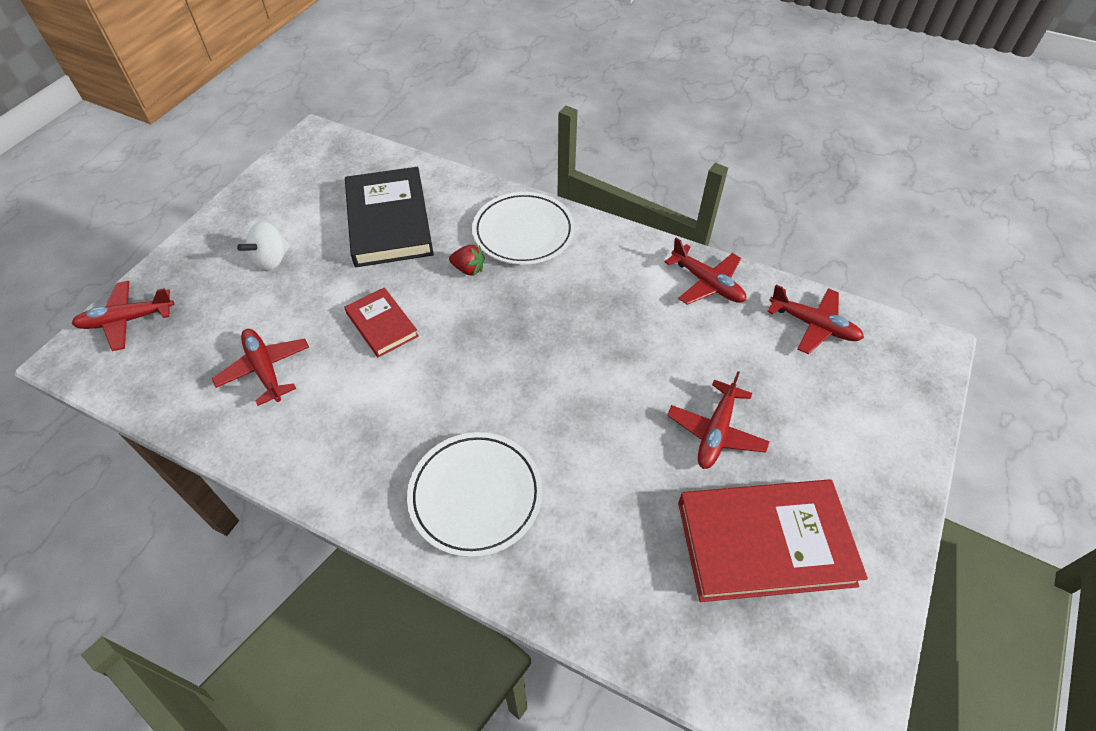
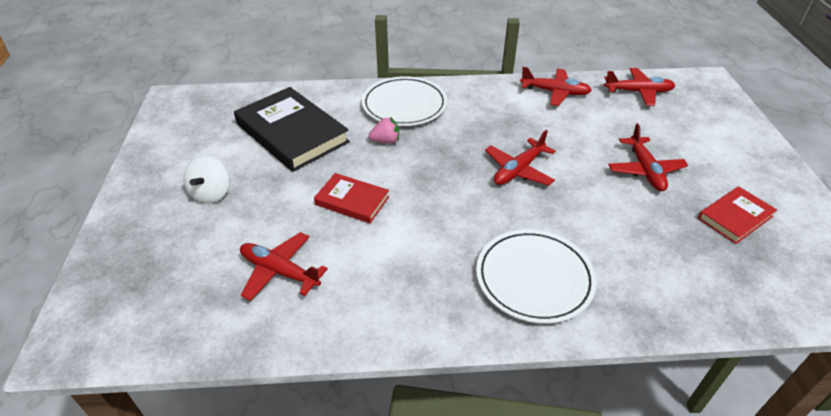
camera: 30 degrees left, 10 degrees down
red plane [72,281,174,351] -> red plane moved to [485,130,555,186]
red strawberry [449,245,485,275] -> pink strawberry [369,117,399,144]
red book [678,479,868,602] -> red book [698,187,777,244], size x0.54

